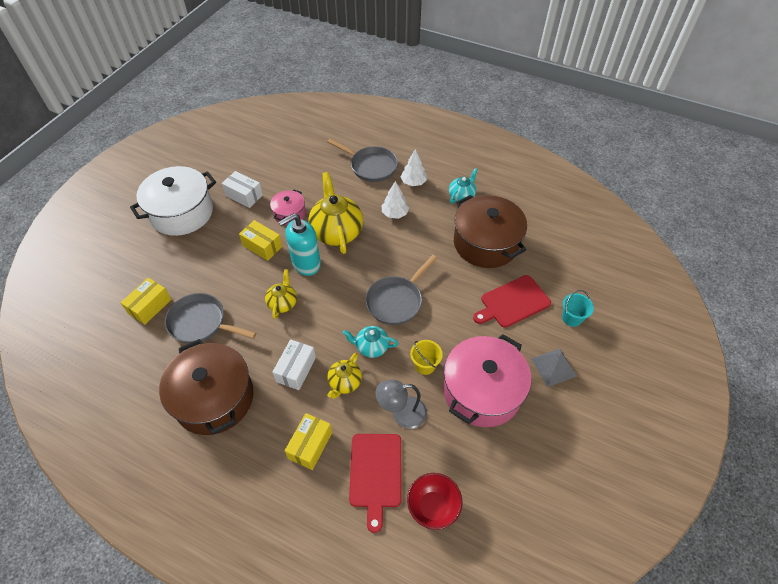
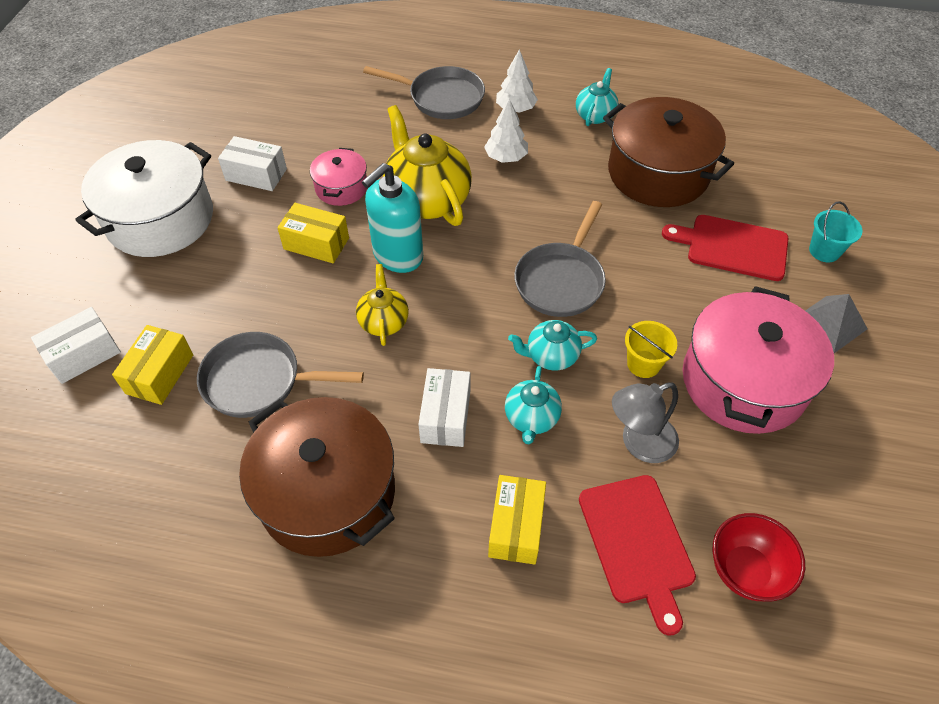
camera: 15 degrees left, 0 degrees up
yellow teapot [327,353,362,399] -> turquoise teapot [505,366,562,444]
red cutting board [473,275,551,328] -> red cutting board turned 60 degrees clockwise [662,215,788,281]
none -> white box [31,307,121,384]

